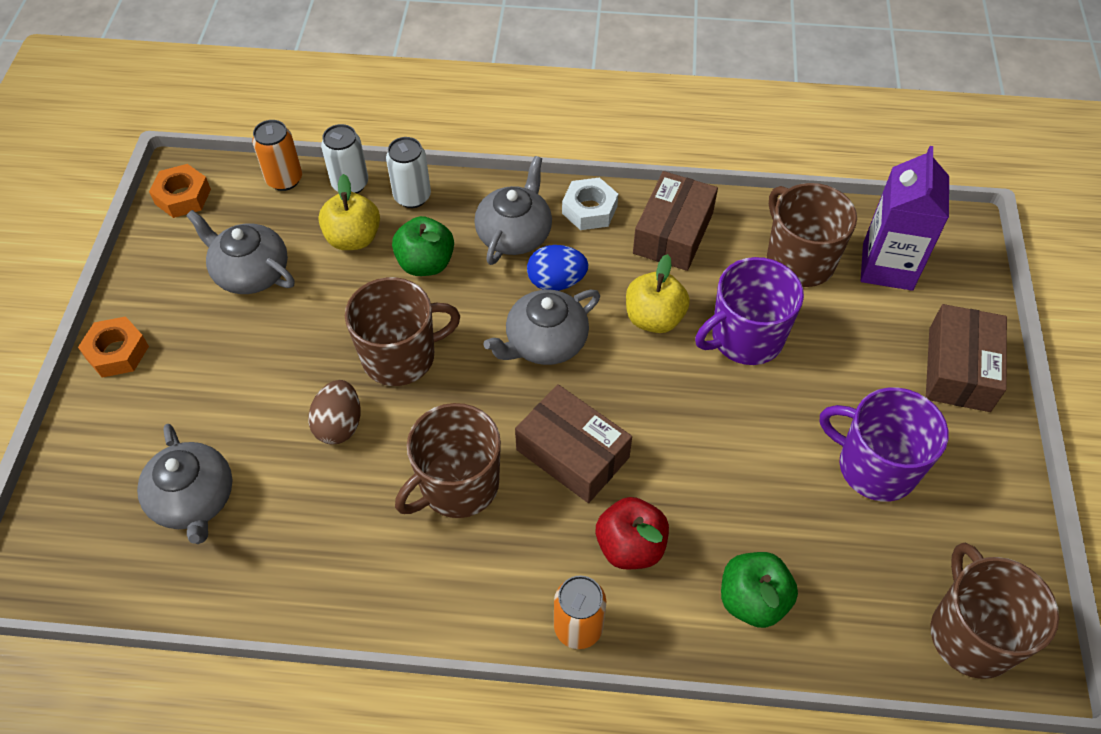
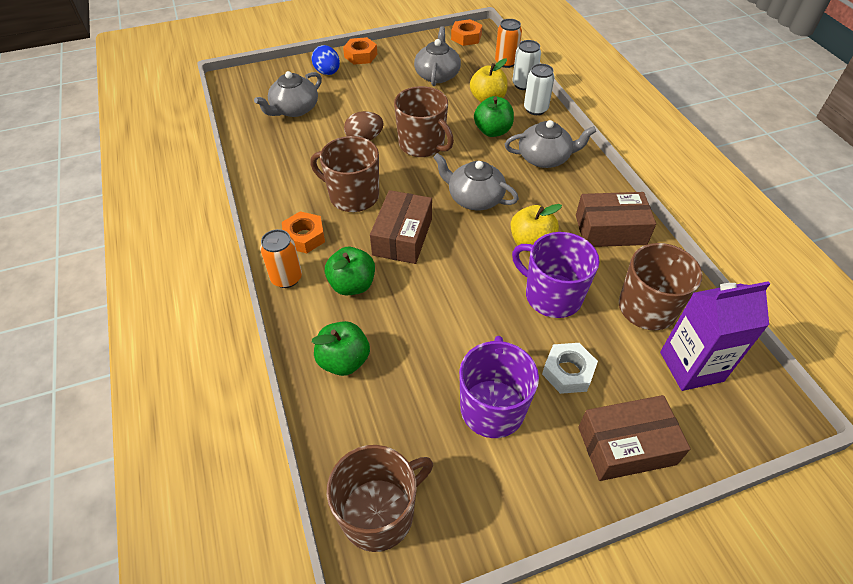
camera: 65 degrees right, 5 degrees down
blue egg [527,245,588,291] -> blue egg moved to [311,45,340,75]
white nut [562,177,618,230] -> white nut moved to [542,343,598,394]
red apple [596,497,669,569] -> green apple [325,247,375,295]
none -> orange nut [282,211,325,253]

